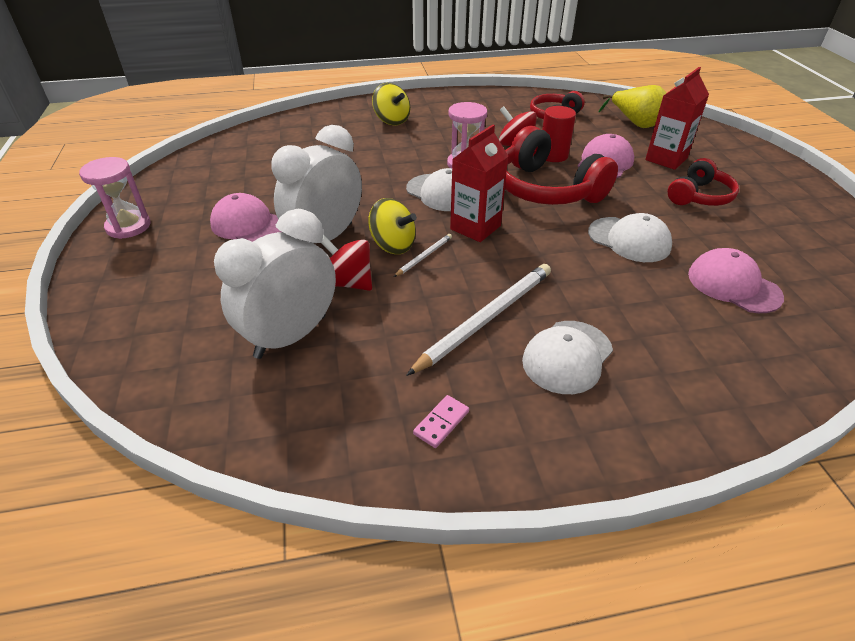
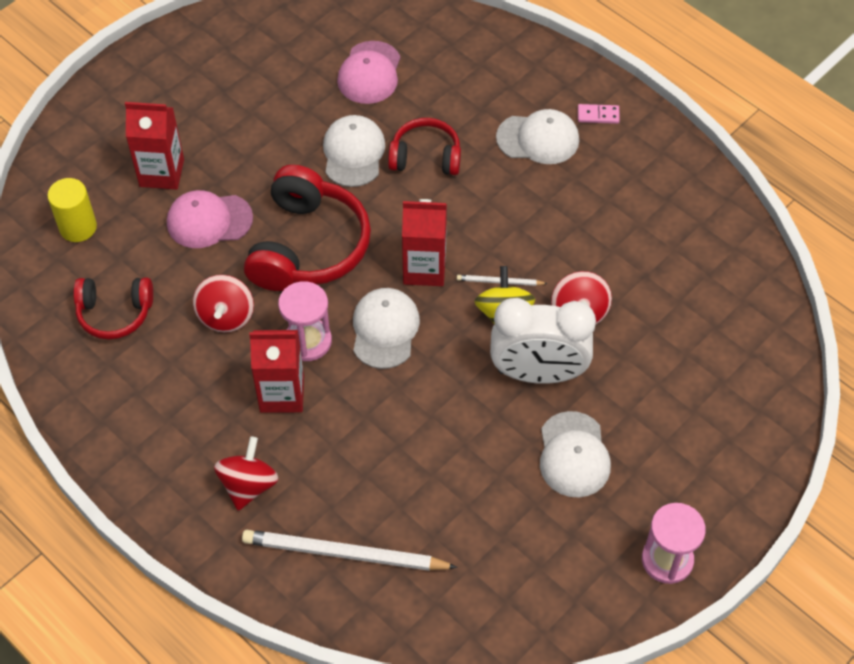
camera: 125 degrees left, 15 degrees up
pink cap [210,193,281,242] -> white cap [540,411,611,497]
white clock [214,209,336,359] -> none
yellow spinning top [372,83,410,125] -> red spinning top [214,436,279,511]
white pencil [406,264,551,376] -> white pencil moved to [242,530,458,571]
pink domino [413,395,469,448] -> pink domino moved to [578,104,620,124]
red cylinder [542,106,576,162] -> none
yellow pear [599,85,666,128] -> yellow cylinder [47,178,97,242]
red headphones [668,158,739,206] -> red headphones moved to [388,118,461,175]
none -> red carton [249,330,304,413]

